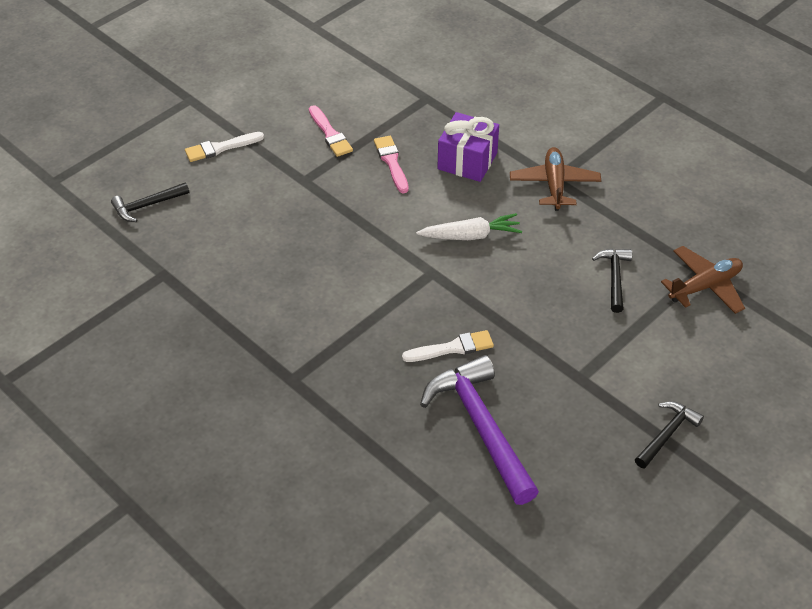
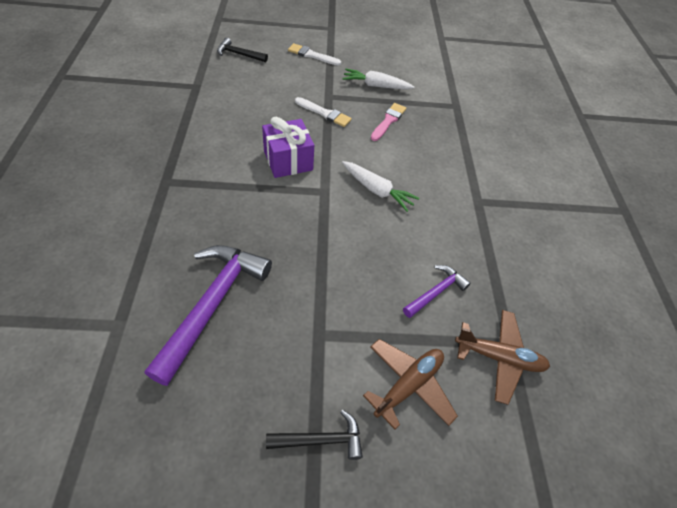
camera: 40 degrees right, 5 degrees up
pink brush [309,105,353,157] -> white carrot [342,69,414,90]
white brush [402,330,494,362] -> white brush moved to [295,97,352,127]
purple gift [437,112,499,182] -> purple gift moved to [262,116,314,178]
brown plane [510,147,601,211] -> brown plane moved to [363,339,458,430]
black hammer [592,249,632,313] -> purple hammer [403,265,471,318]

